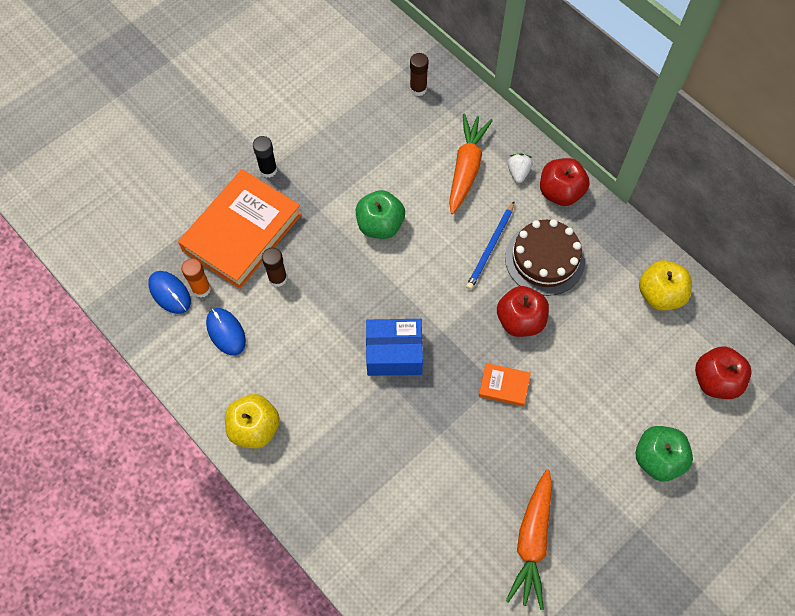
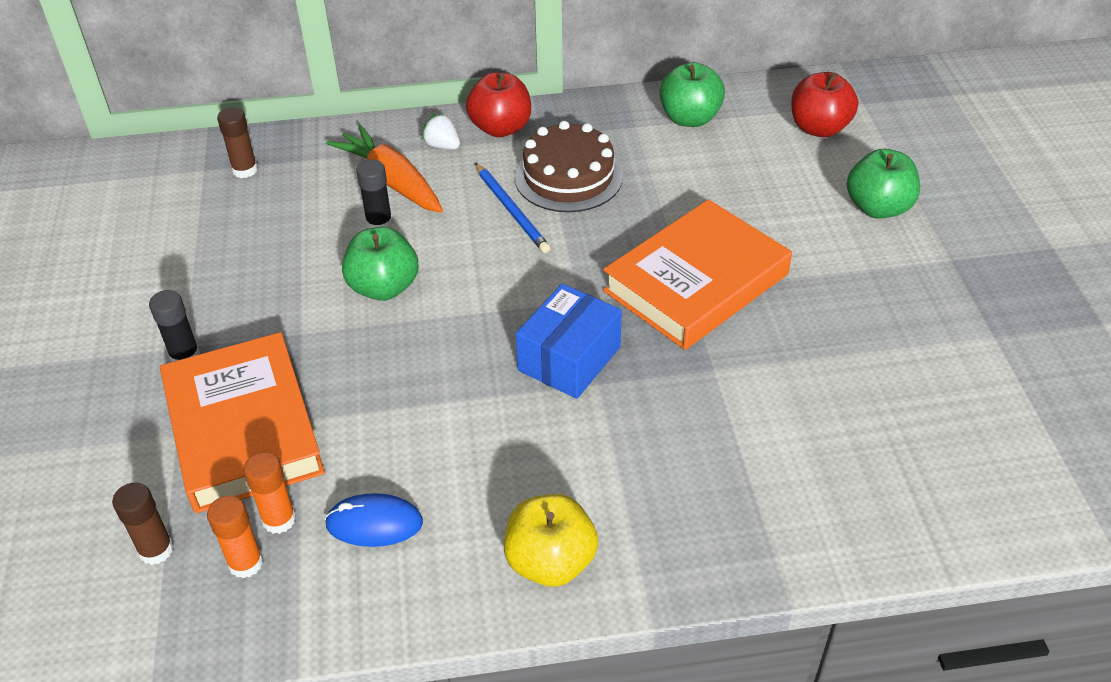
camera: 55 degrees left, 20 degrees down
blue mouse [148,271,191,314] -> orange glue stick [207,496,263,578]
brown glue stick [262,248,287,287] -> brown glue stick moved to [112,482,174,565]
orange book [479,363,531,406] -> orange book [603,199,792,350], size x2.37
red apple [497,286,549,337] -> none
orange carrot [506,469,552,610] -> none
yellow apple [639,260,692,311] -> green apple [659,62,725,127]
none -> black glue stick [356,159,393,229]

